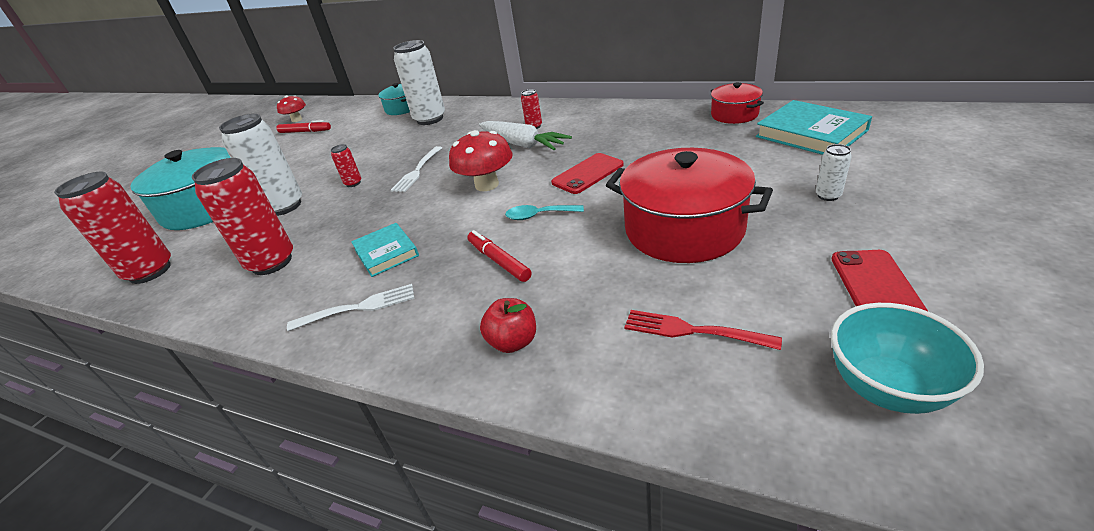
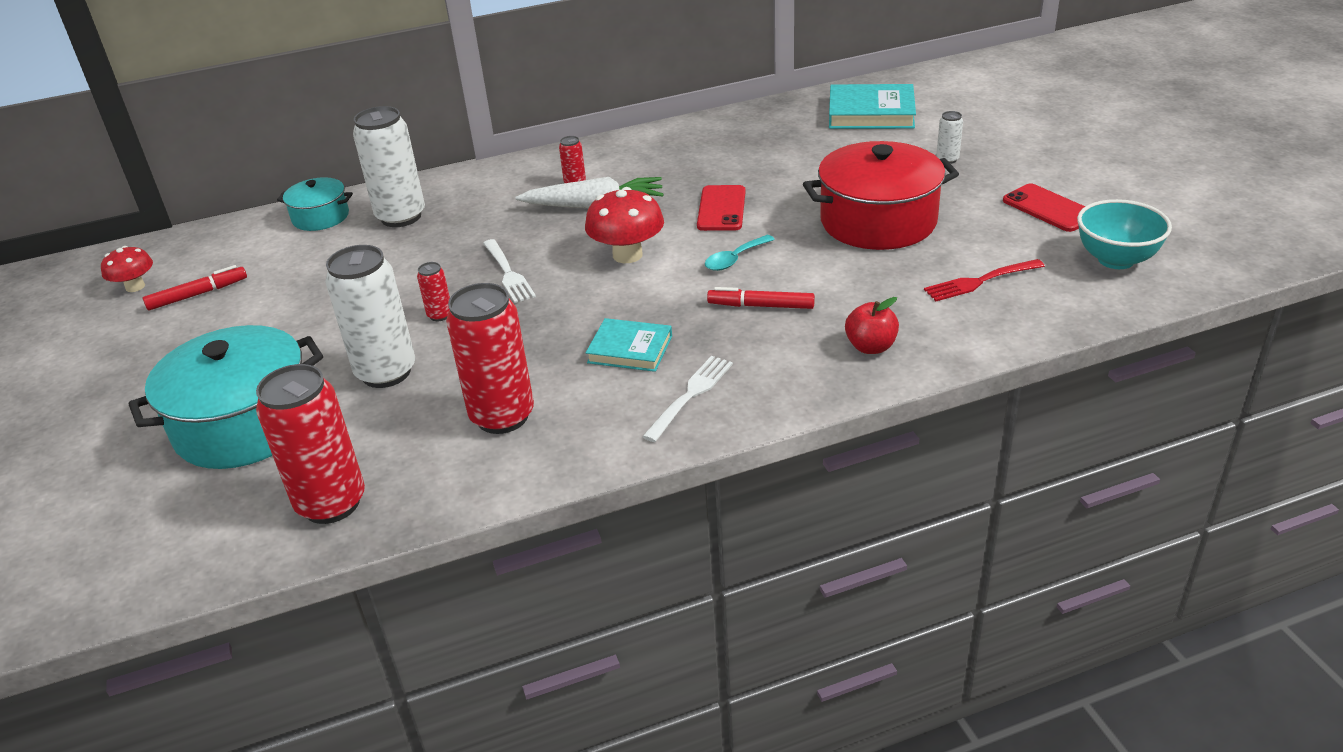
camera: 45 degrees left, 0 degrees up
red pot [711,82,764,124] -> none

